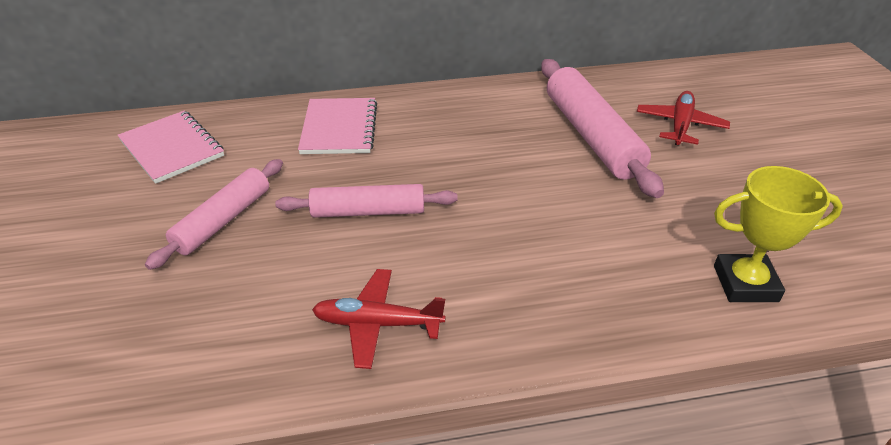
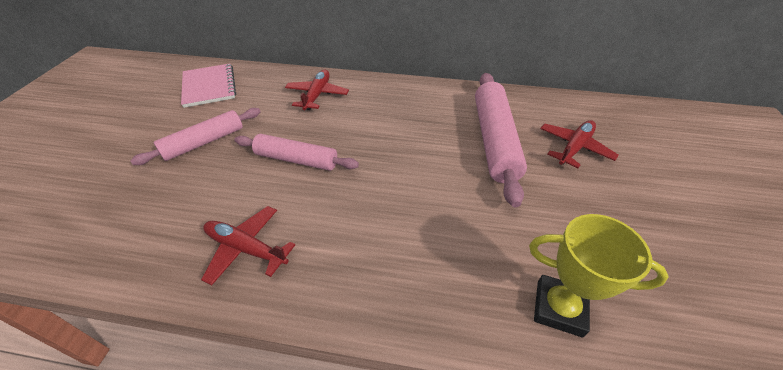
camera: 20 degrees right, 5 degrees up
pink notebook [298,98,377,154] -> red plane [285,70,349,110]

